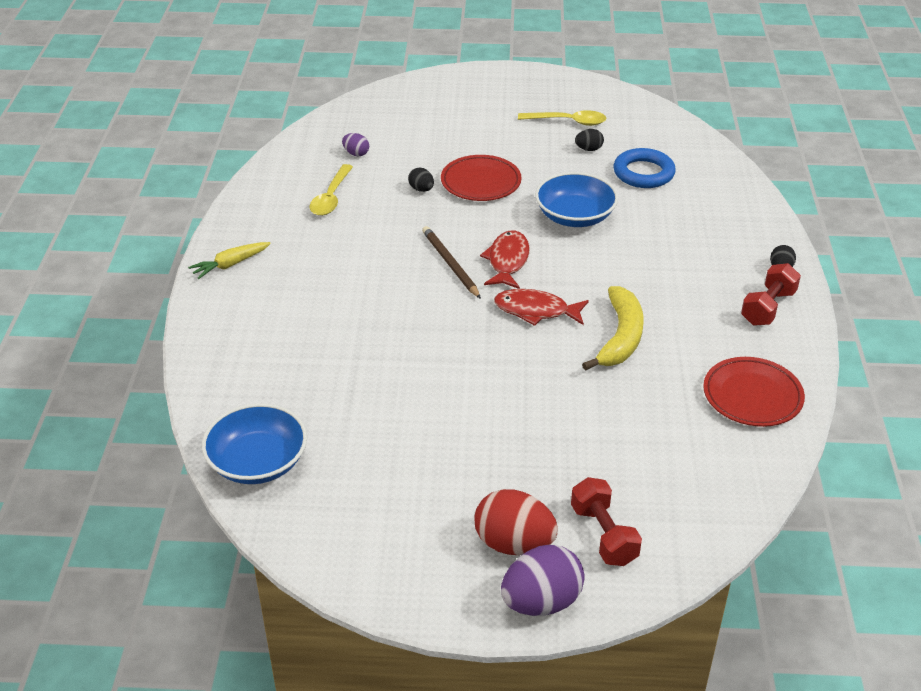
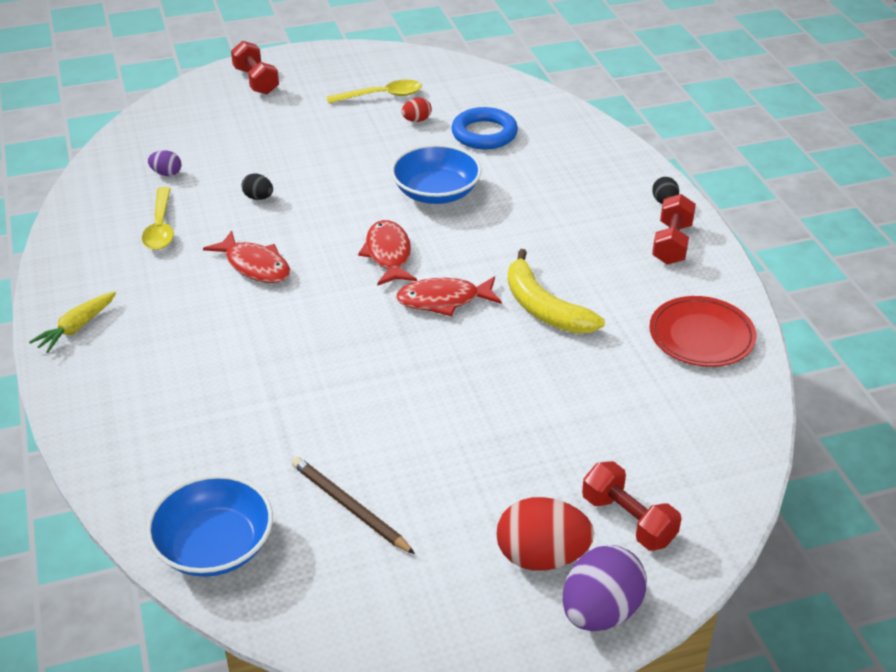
camera: 20 degrees left, 0 degrees up
brown pencil [422,226,481,299] -> brown pencil moved to [291,457,415,554]
red plate [441,155,522,201] -> none
black egg [575,129,604,151] -> red egg [402,97,432,122]
yellow banana [582,286,644,371] -> yellow banana turned 150 degrees clockwise [508,249,605,333]
none -> red fish [203,231,290,283]
none -> red dumbbell [231,41,279,94]

